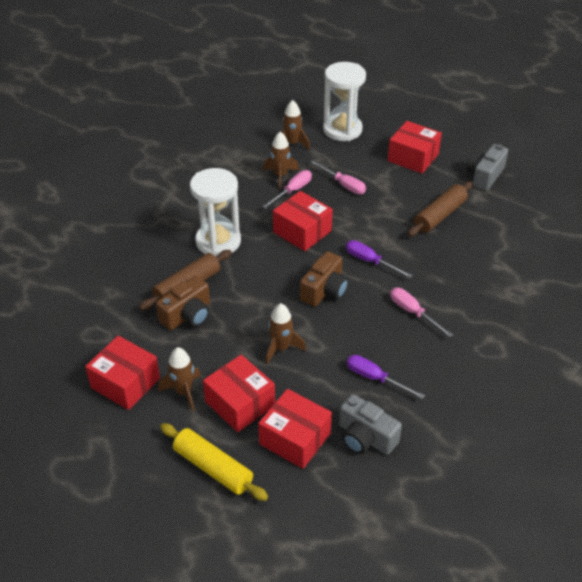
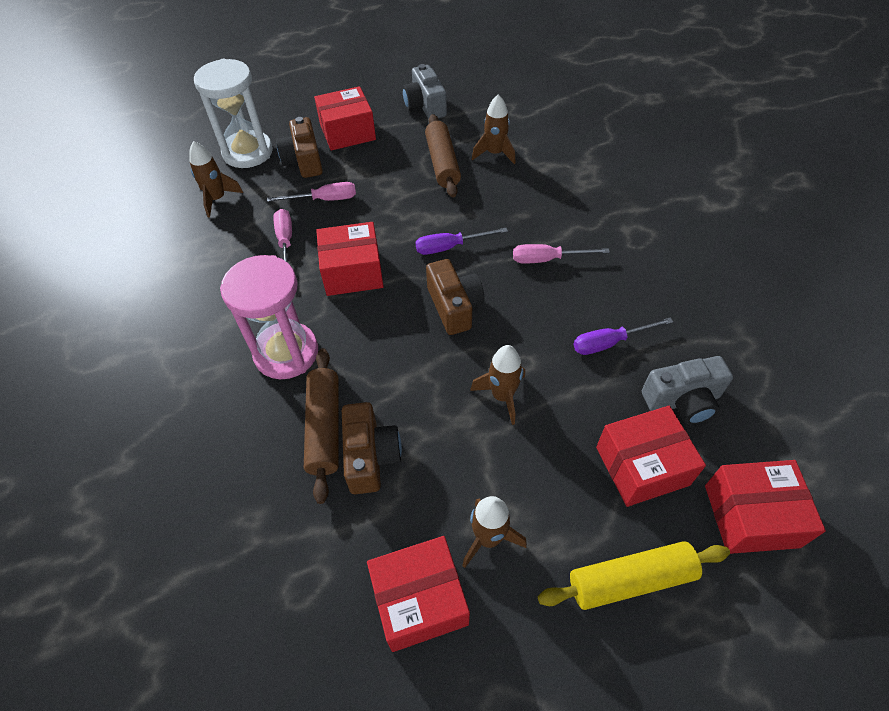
camera: 50 degrees left, 10 degrees up
white hourglass [190,168,241,257] -> pink hourglass [220,255,318,379]
red box [203,355,275,432] -> red box moved to [705,460,826,554]
brown rocket [263,132,299,189] -> brown rocket moved to [472,94,515,164]
none -> brown camera [276,117,323,178]

